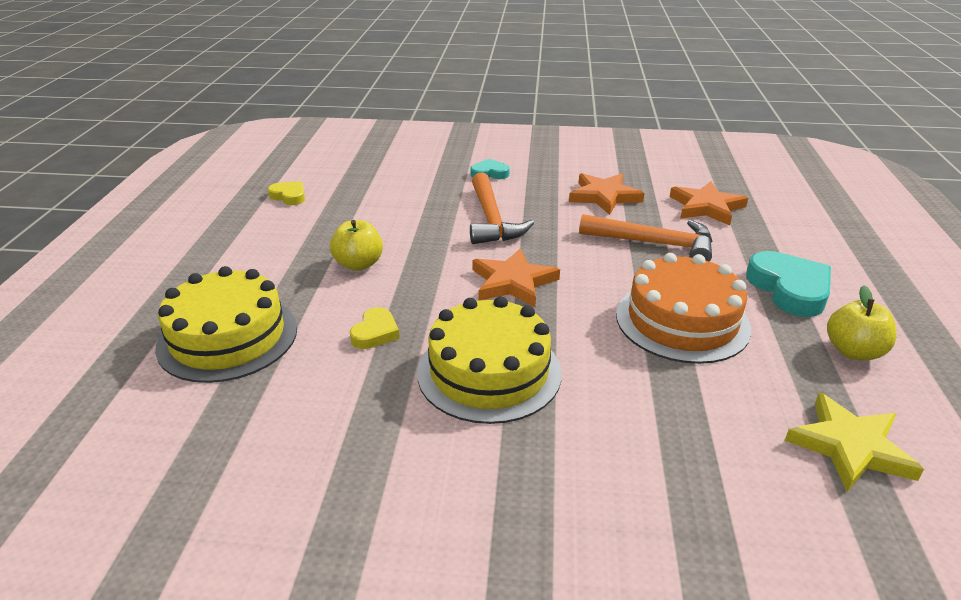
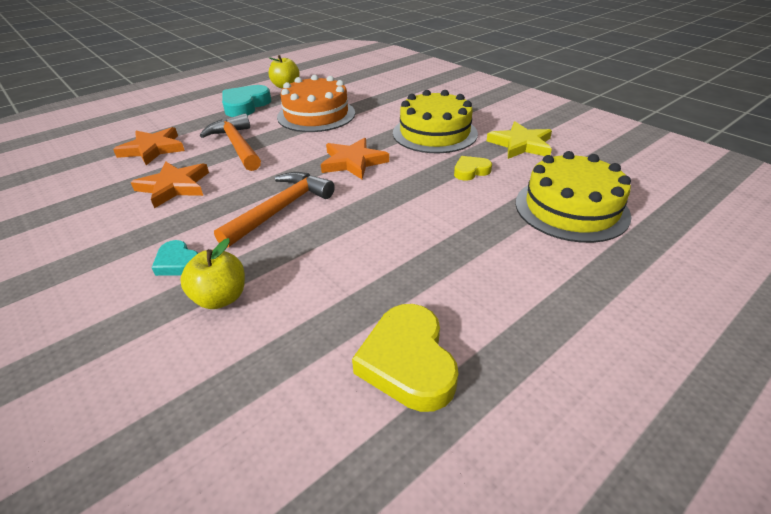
camera: 135 degrees left, 5 degrees up
yellow heart [268,181,305,205] -> yellow heart [352,304,458,412], size x1.79
yellow apple [330,220,383,271] -> yellow apple moved to [180,238,245,309]
yellow star [785,393,924,492] -> yellow star moved to [487,122,552,159]

